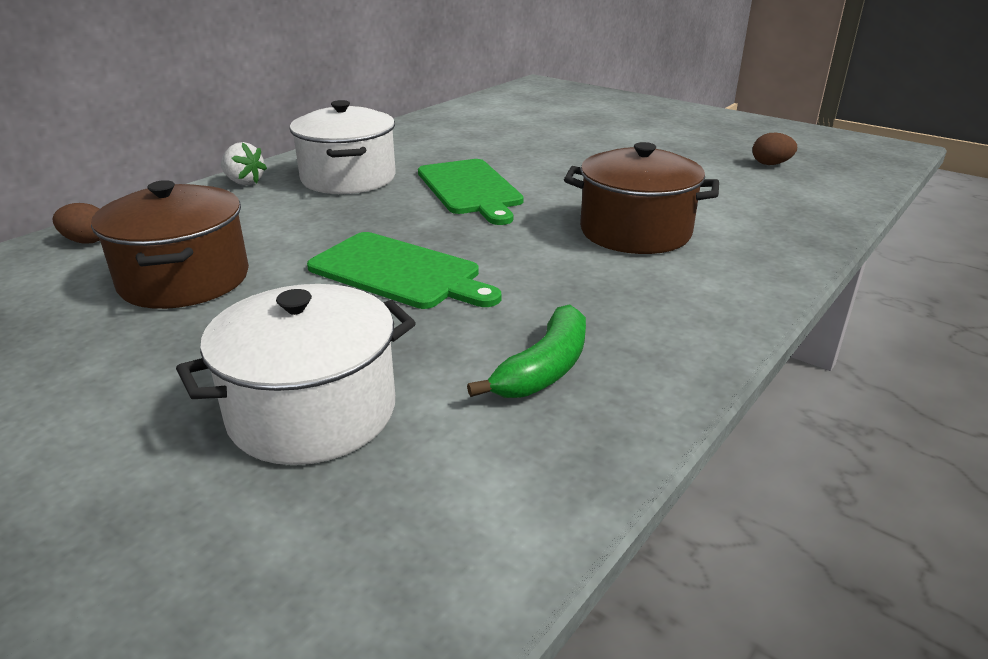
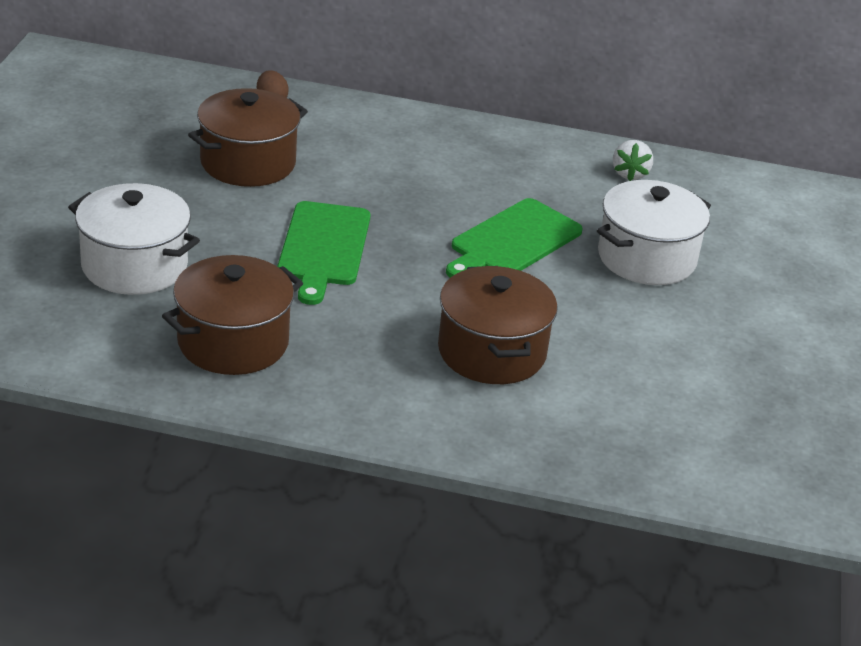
camera: 60 degrees right, 5 degrees up
white strawberry [221,142,267,185] -> white strawberry moved to [613,140,653,181]
white pot [290,100,396,194] -> white pot moved to [597,180,711,285]
green banana [467,304,586,398] -> brown pot [162,255,303,375]
brown egg [753,132,797,165] -> none

